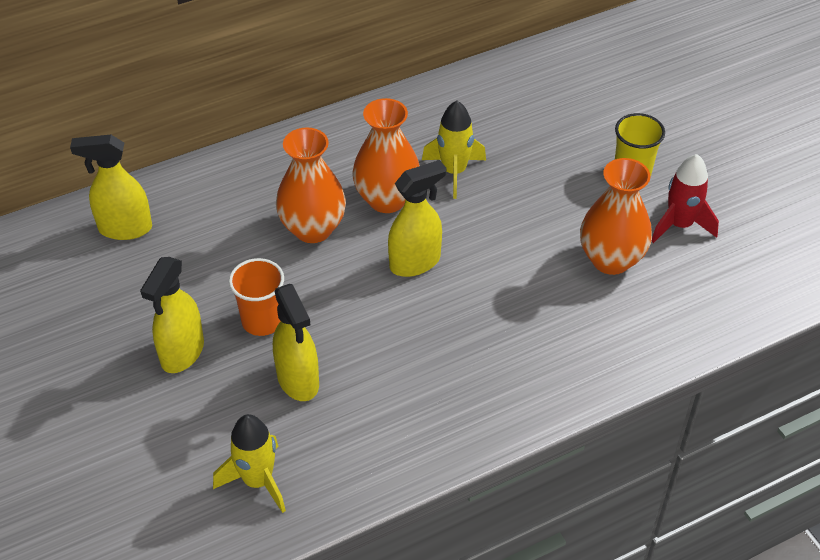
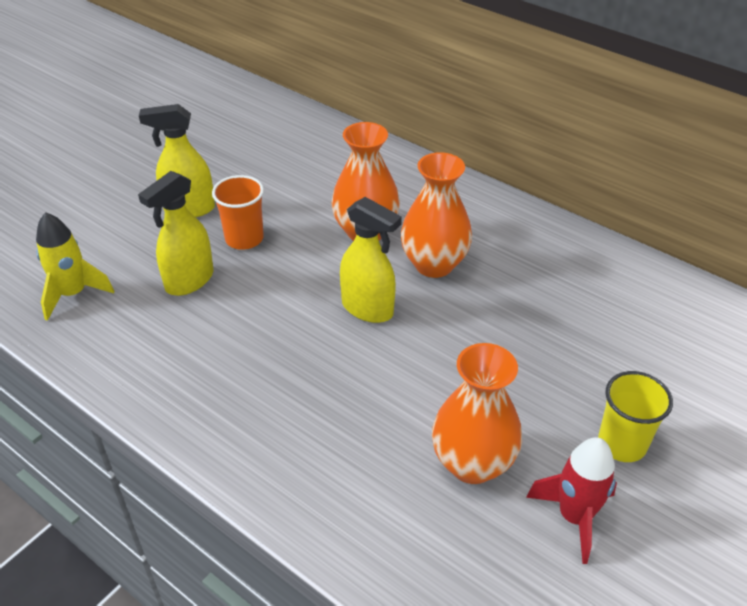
camera: 65 degrees right, 5 degrees down
yellow spray bottle [70,134,152,240] -> none
yellow rocket [422,101,486,199] -> none

